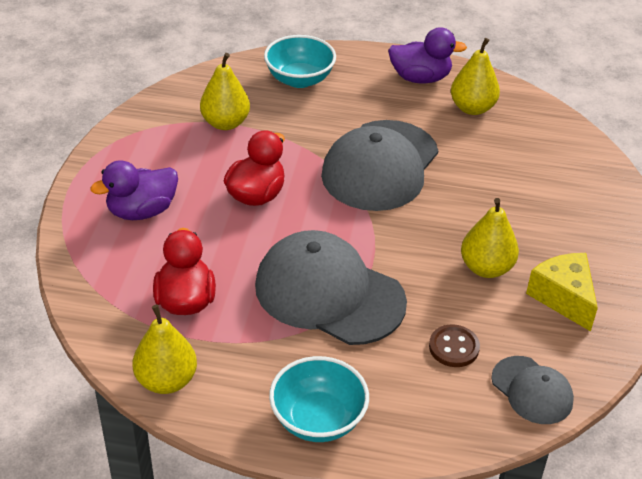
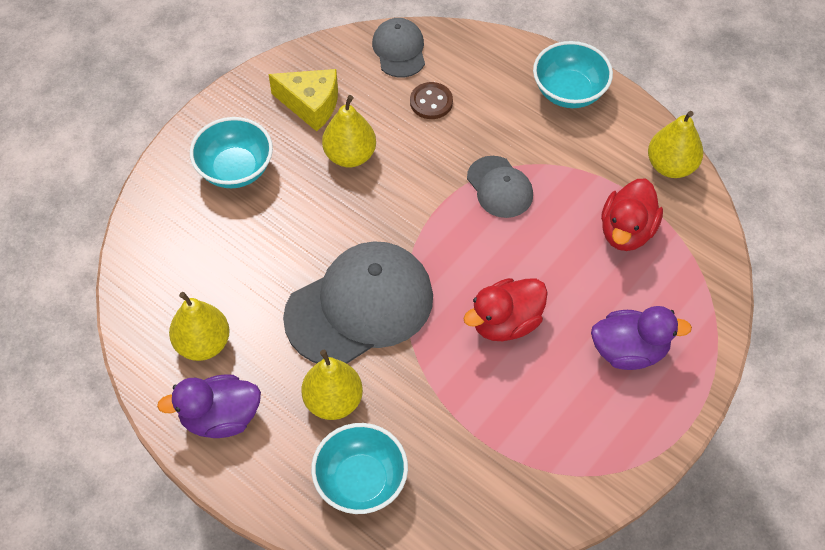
camera: 150 degrees left, 15 degrees up
yellow pear [200,53,250,130] -> yellow pear moved to [301,350,363,420]
grey cap [255,230,407,345] -> grey cap [467,156,533,218], size x0.52
purple duck [388,27,467,83] -> purple duck turned 45 degrees counterclockwise [157,374,261,438]
yellow cheese [526,253,598,332] -> yellow cheese turned 75 degrees counterclockwise [269,69,338,131]
none -> turquoise bowl [190,117,273,188]

